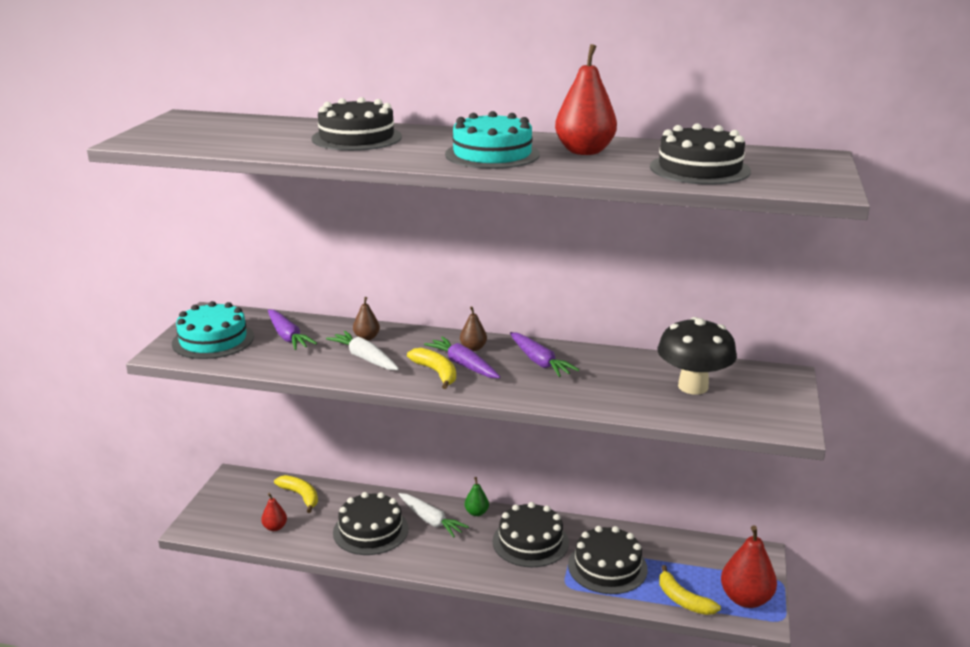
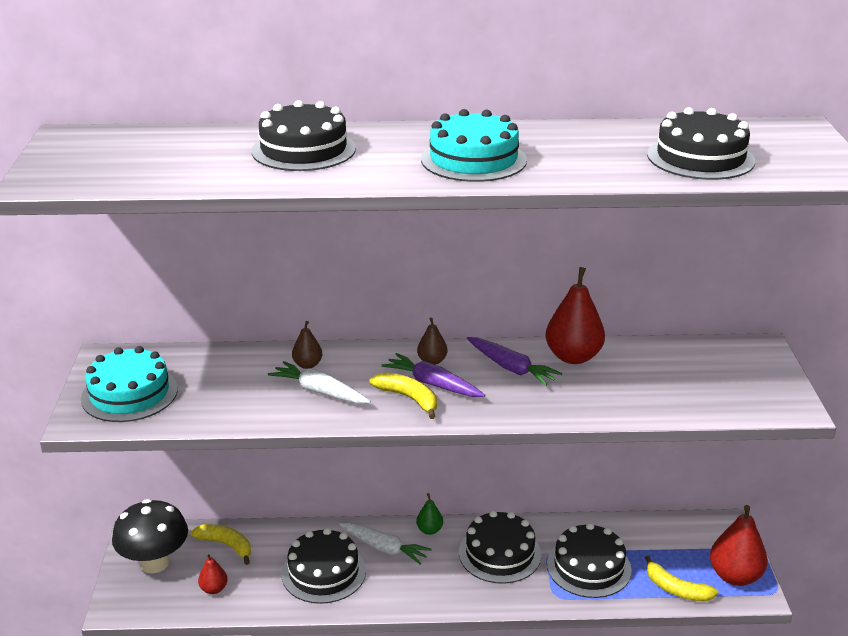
camera: 15 degrees left, 5 degrees up
purple carrot [268,309,317,350] -> none
red pear [555,44,617,155] -> red pear moved to [546,267,605,364]
black mushroom [657,317,737,394] -> black mushroom moved to [112,499,188,573]

